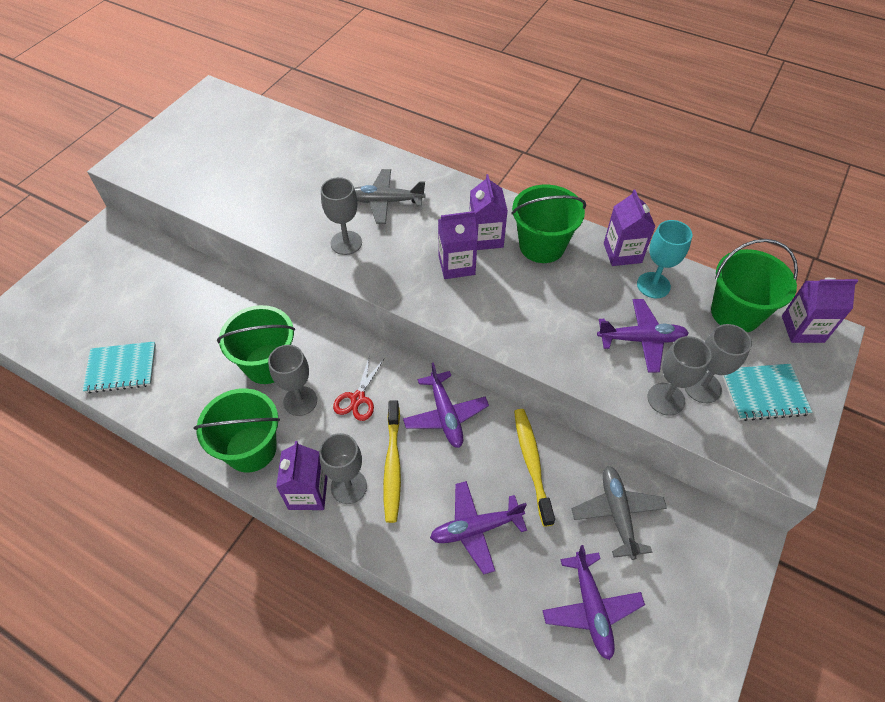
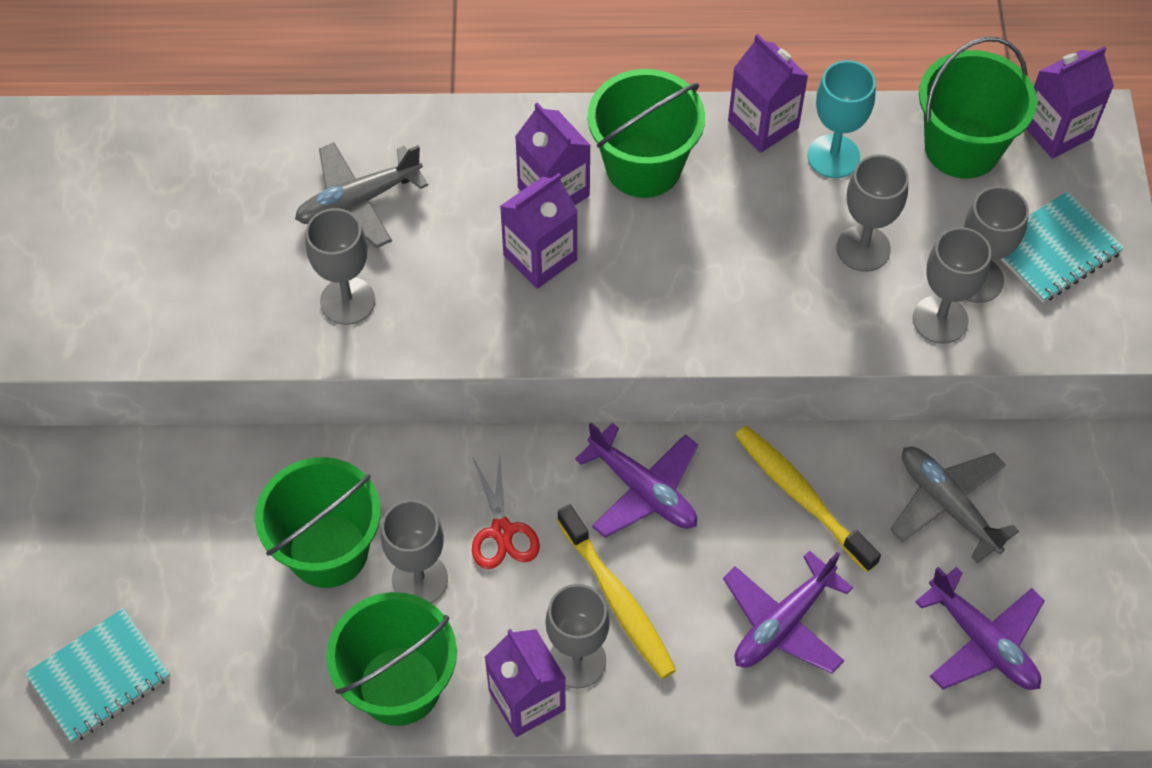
camera: 30 degrees left, 5 degrees up
purple plane [597,299,689,372] -> grey goblet [837,154,908,272]

